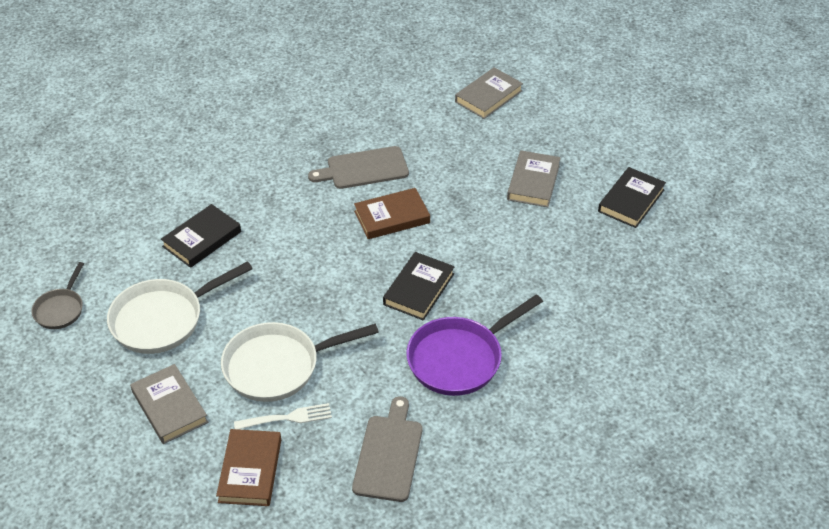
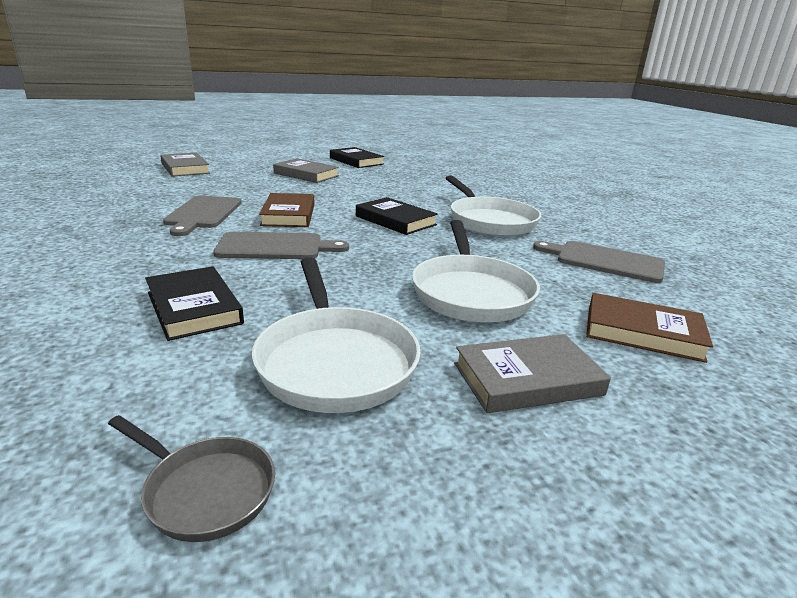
camera: 75 degrees left, 20 degrees down
white fork [234,403,332,429] -> none
purple pan [406,294,543,396] -> white pan [446,175,541,237]
none -> grey cutting board [213,232,349,259]

